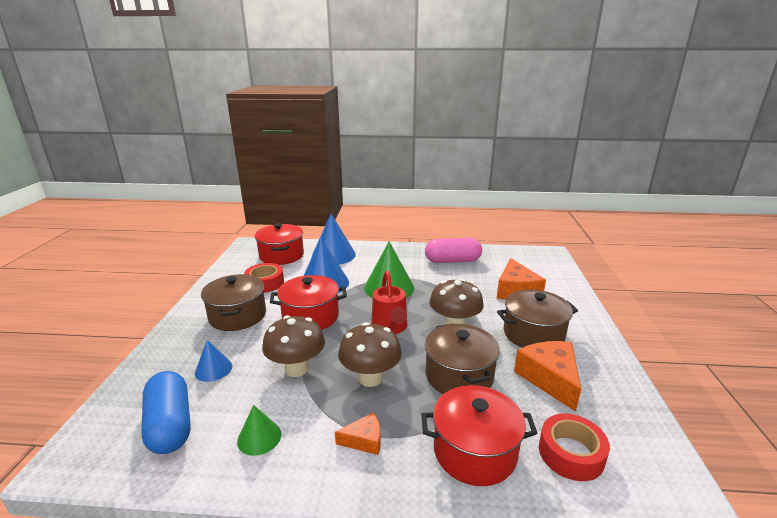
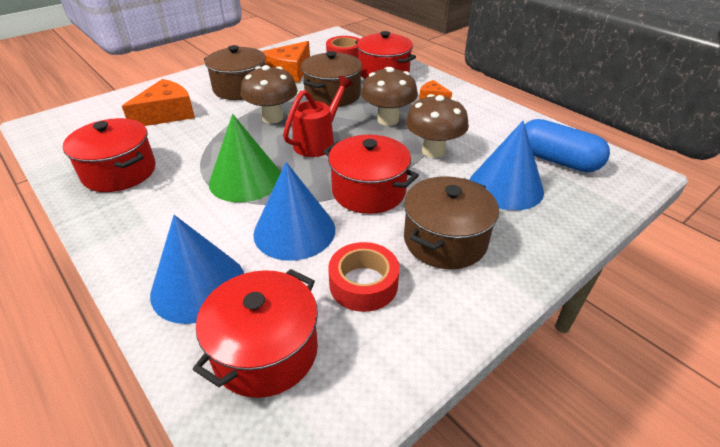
camera: 135 degrees left, 15 degrees up
blue capsule [141,371,191,454] -> blue capsule turned 75 degrees counterclockwise [525,119,610,172]
blue cone [195,340,232,382] -> blue cone [470,121,544,210], size x1.86
green cone [237,405,281,456] -> none
pink capsule [425,238,482,263] -> red pot [63,118,156,192]

